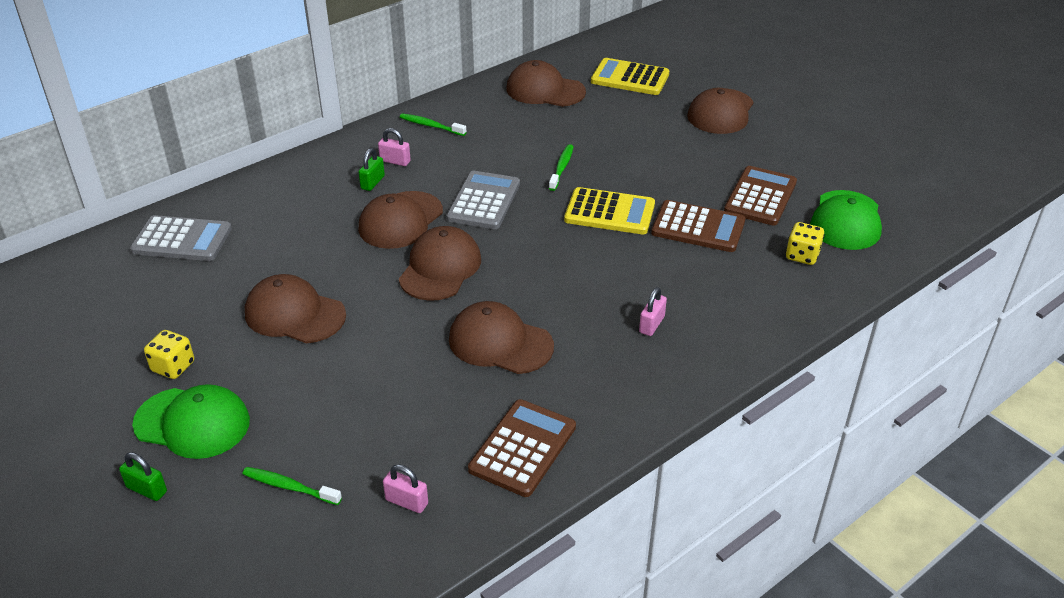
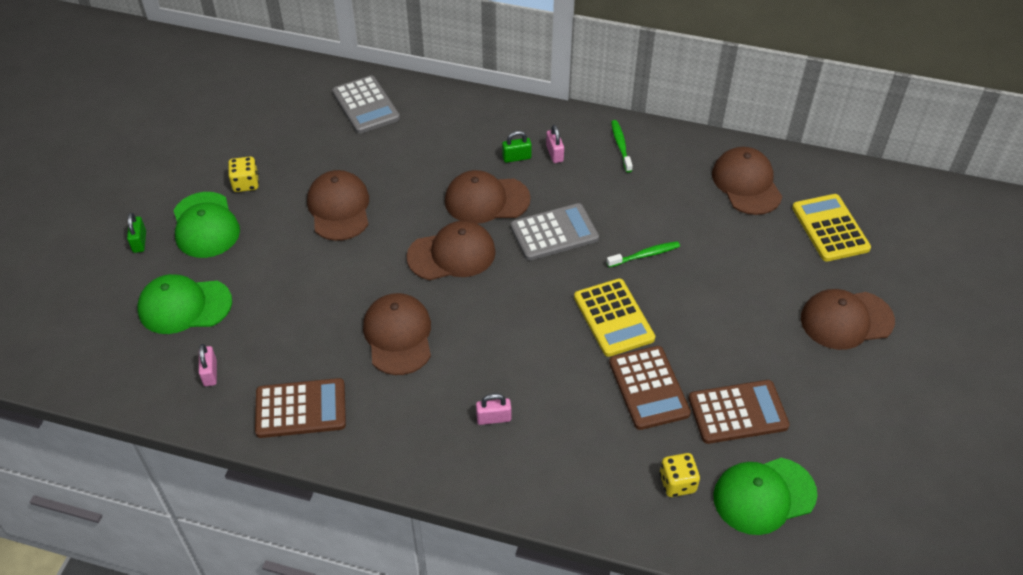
camera: 55 degrees right, 10 degrees up
green toothbrush [242,467,342,505] -> green cap [137,274,232,334]

